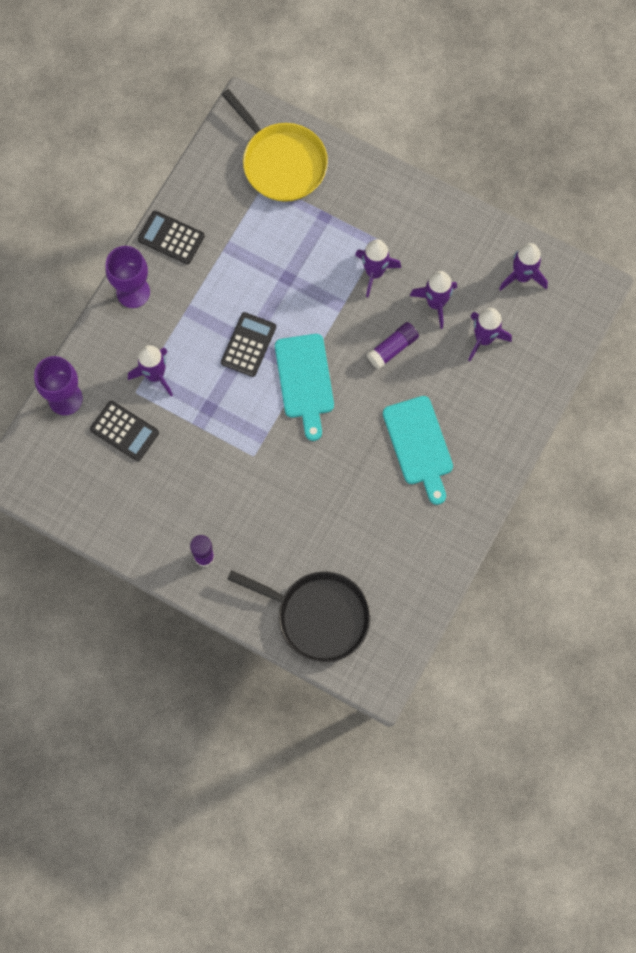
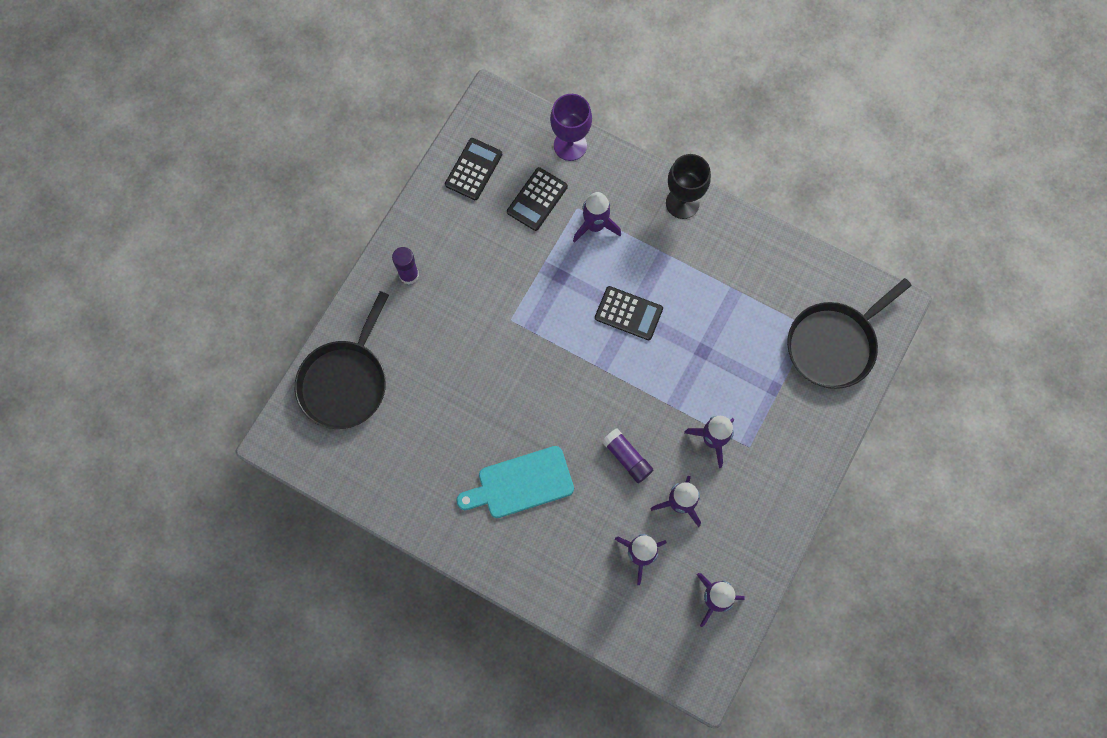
camera: 90 degrees right, 0 degrees up
purple goblet [105,246,150,308] -> black goblet [666,154,711,219]
black calculator [138,211,205,264] -> black calculator moved to [445,138,502,200]
yellow pan [222,89,328,202] -> black pan [787,278,912,389]
turquoise cutting board [275,334,334,441] -> none

